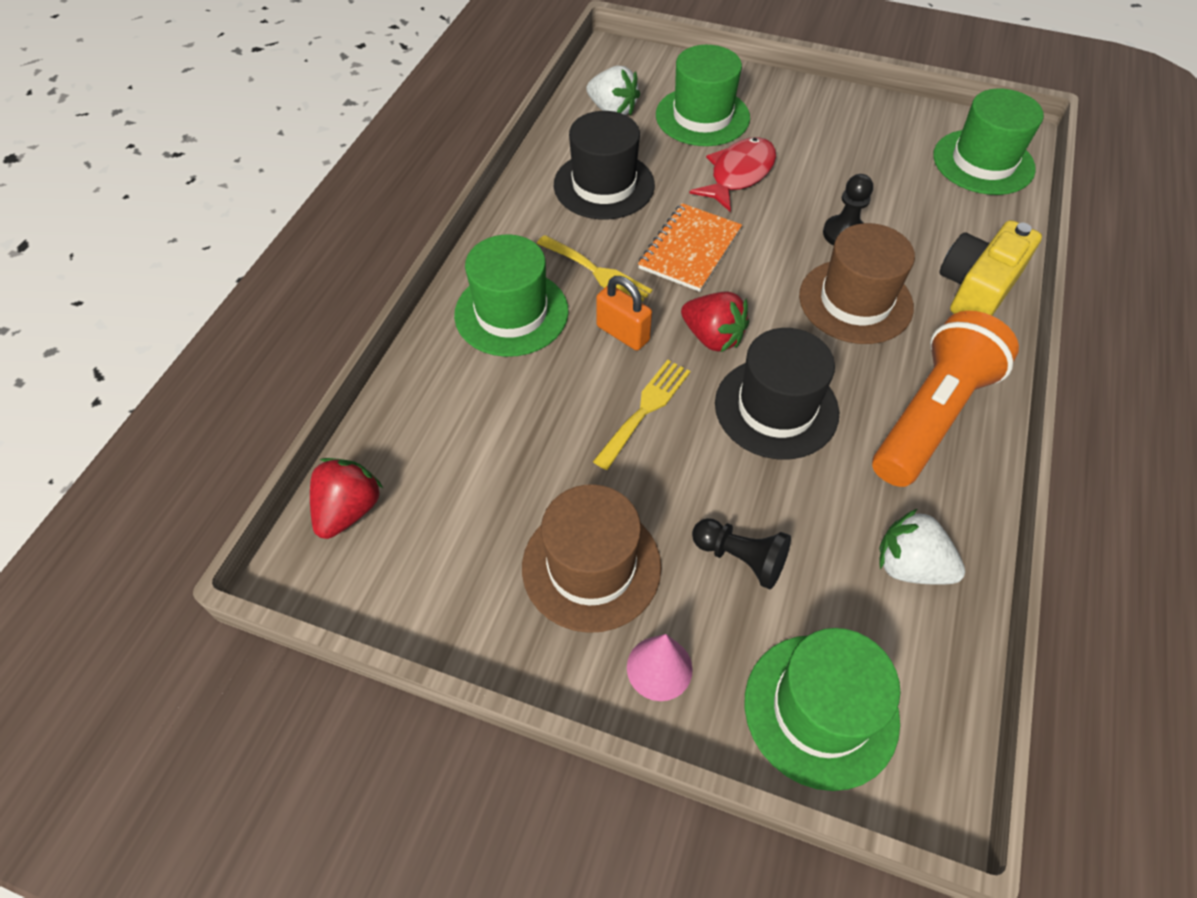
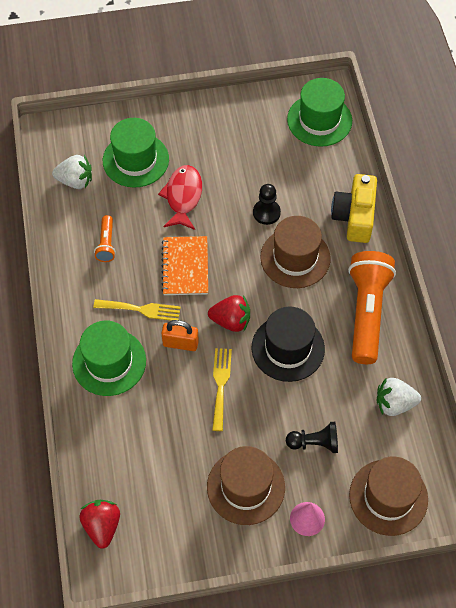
camera: 30 degrees left, 5 degrees up
black hat [554,111,655,220] -> orange flashlight [94,215,116,262]
green hat [745,628,901,791] -> brown hat [349,456,428,536]

